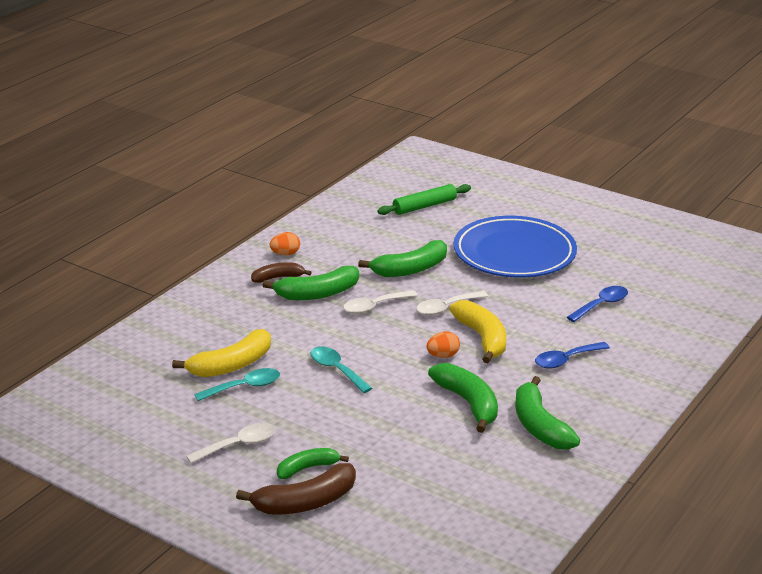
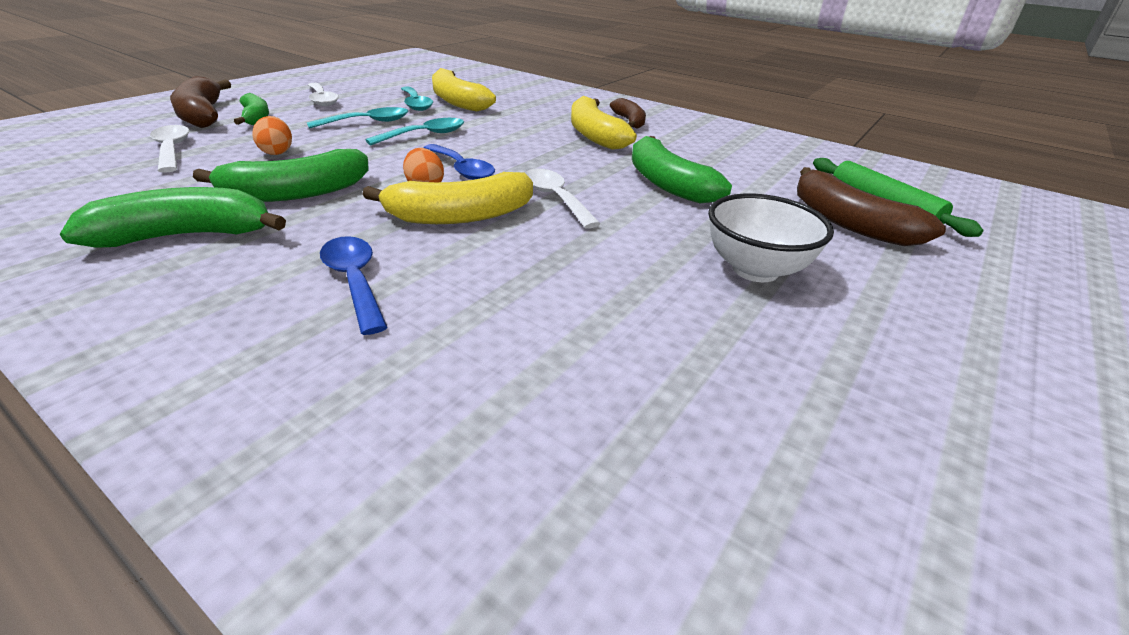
camera: 90 degrees right, 5 degrees up
green banana [262,266,359,300] -> yellow banana [571,96,637,150]
orange egg [270,232,300,255] -> orange egg moved to [252,116,292,155]
white spoon [343,290,418,314] -> white spoon moved to [150,125,190,173]
blue plate [453,216,577,278] -> white bowl [708,194,834,282]
blue spoon [567,286,628,322] -> blue spoon moved to [423,144,495,180]
none -> turquoise spoon [307,107,408,129]
none -> brown banana [797,167,946,246]

